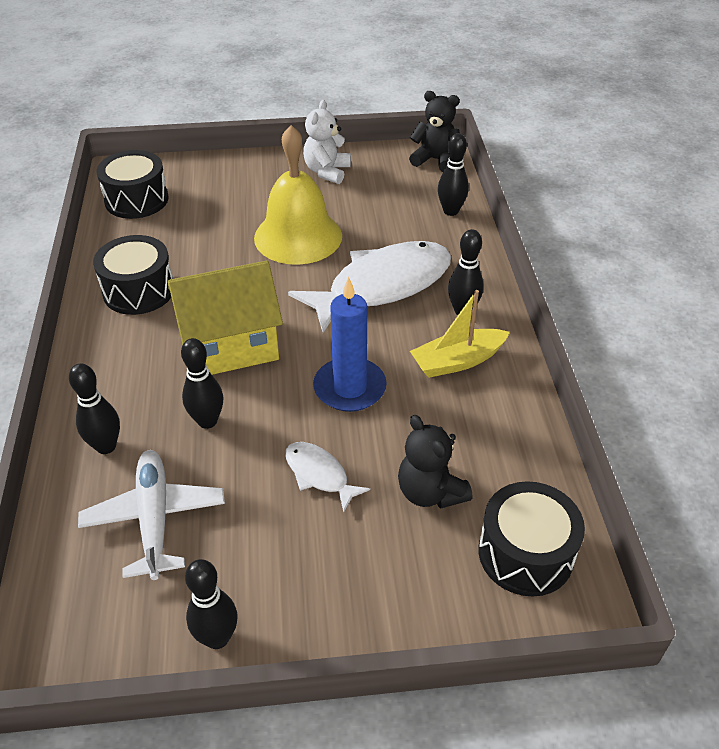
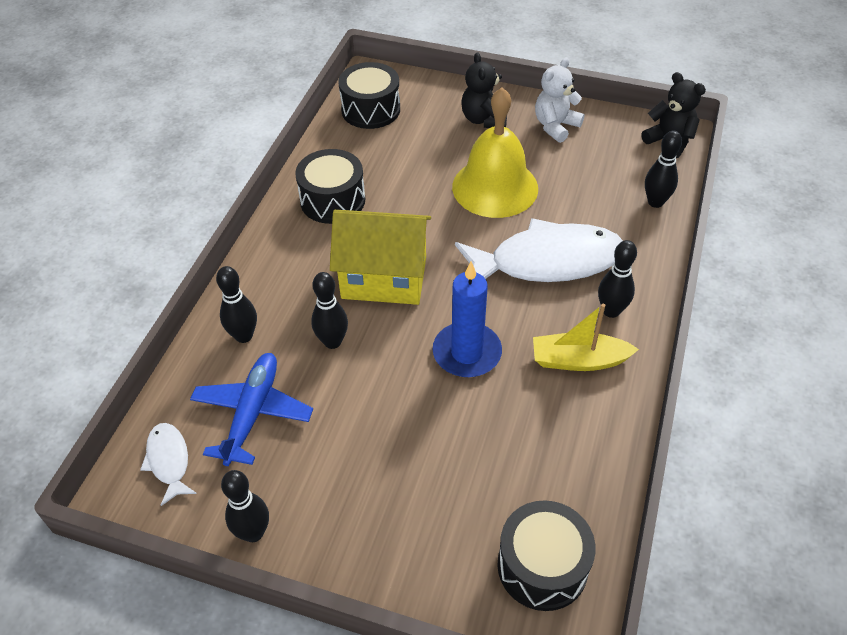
camera: 25 degrees right, 5 degrees up
white plane [78,450,225,580] -> blue plane [190,353,313,466]
white fish [285,442,370,512] -> white fish moved to [140,423,197,506]
black teddy bear [398,415,472,509] -> black teddy bear moved to [461,52,507,128]

